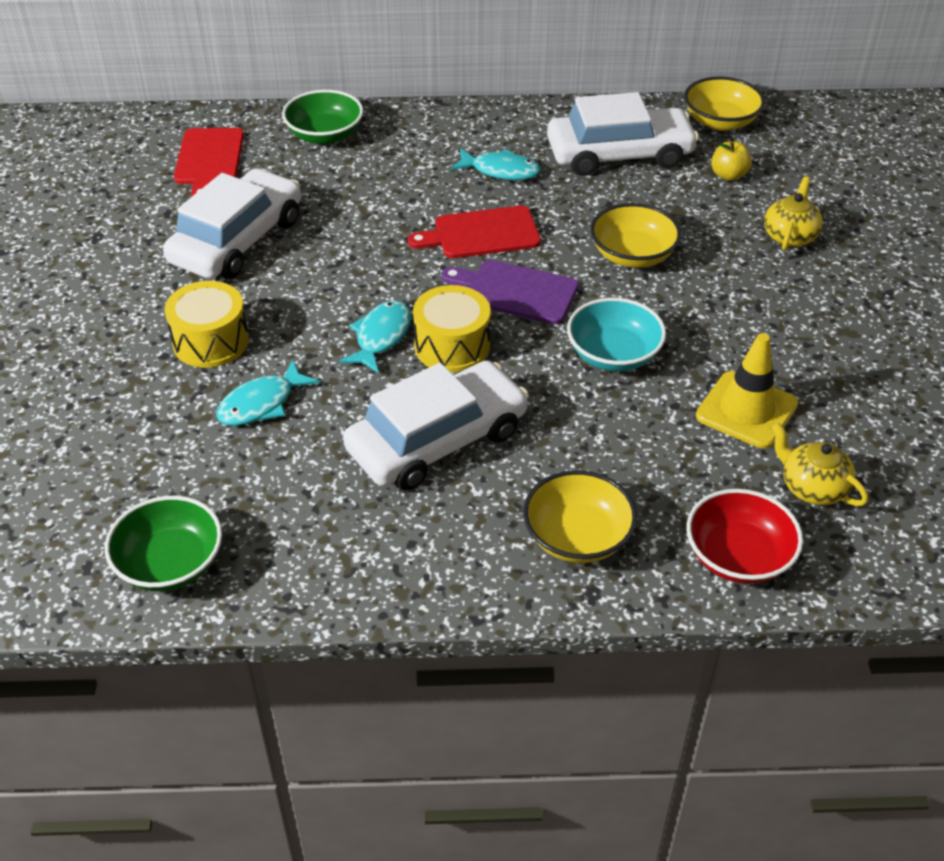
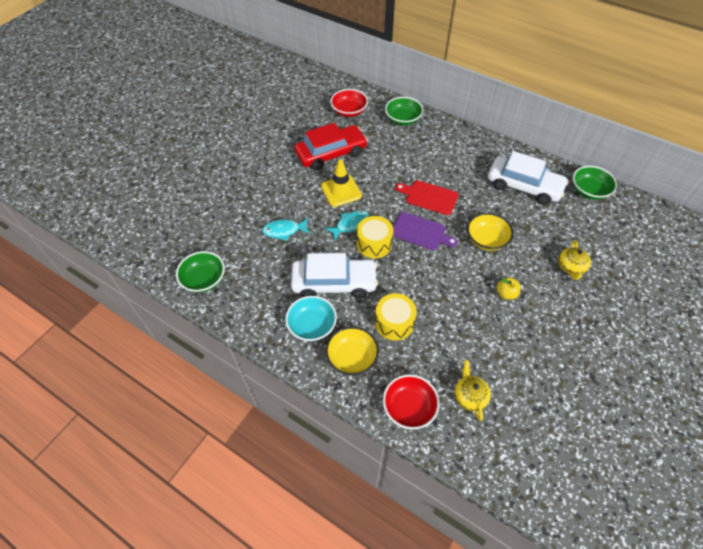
camera: 35 degrees right, 10 degrees up
white car [163,168,301,279] -> red car [294,123,368,170]
yellow drum [165,281,249,368] -> yellow drum moved to [375,293,417,341]
red cutting board [174,128,244,196] -> red bowl [330,89,368,117]
purple cutting board [441,260,579,324] -> purple cutting board turned 150 degrees clockwise [393,212,458,250]
turquoise fish [450,148,540,180] -> none
turquoise bowl [567,298,666,372] -> turquoise bowl moved to [285,296,337,341]
yellow bowl [684,77,765,131] -> green bowl [573,166,617,200]
yellow traffic cone [696,333,798,449] -> yellow traffic cone moved to [321,160,362,207]
yellow apple [711,141,752,181] -> yellow apple moved to [497,277,521,300]
yellow teapot [764,176,823,251] -> yellow teapot turned 135 degrees clockwise [558,240,591,280]

